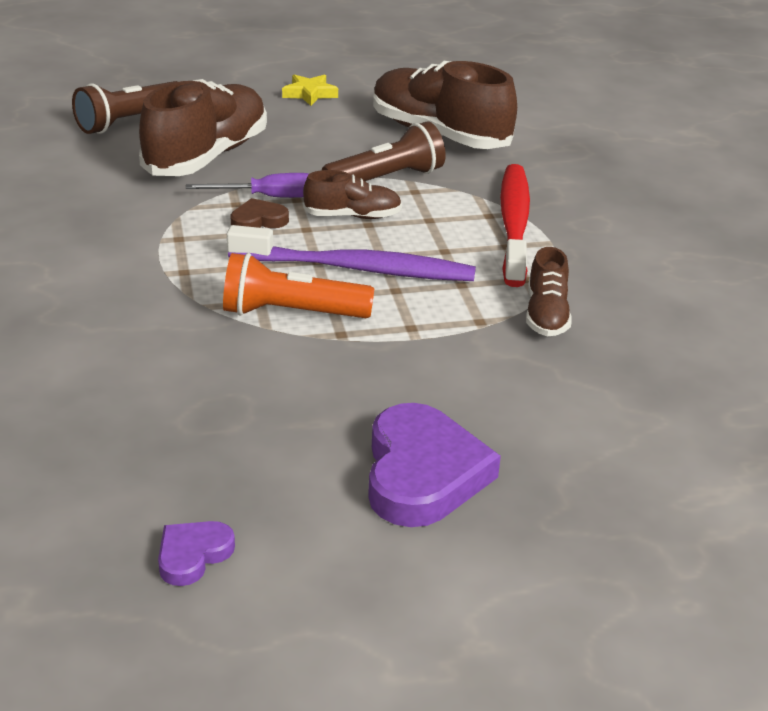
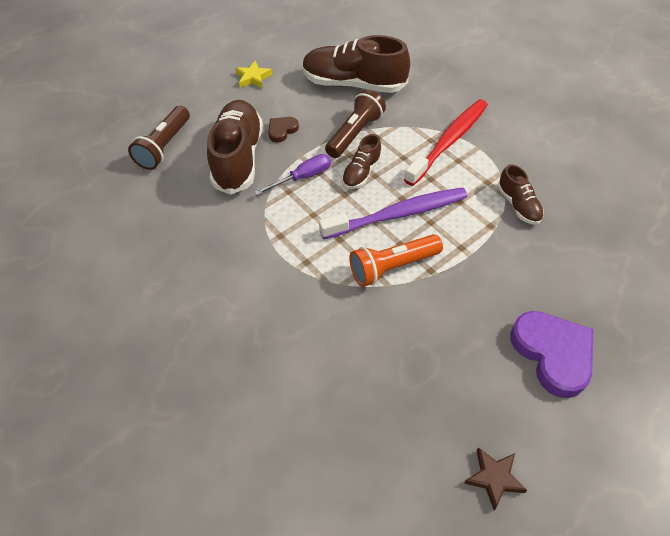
camera: 25 degrees left, 20 degrees up
purple heart [158,521,235,586] -> brown star [464,447,527,510]
brown heart [230,198,289,228] -> brown heart moved to [268,117,299,143]
brown shoe [303,170,402,219] -> brown shoe turned 150 degrees clockwise [342,134,382,189]
red toothbrush [500,164,530,287] -> red toothbrush turned 60 degrees clockwise [404,99,488,186]

